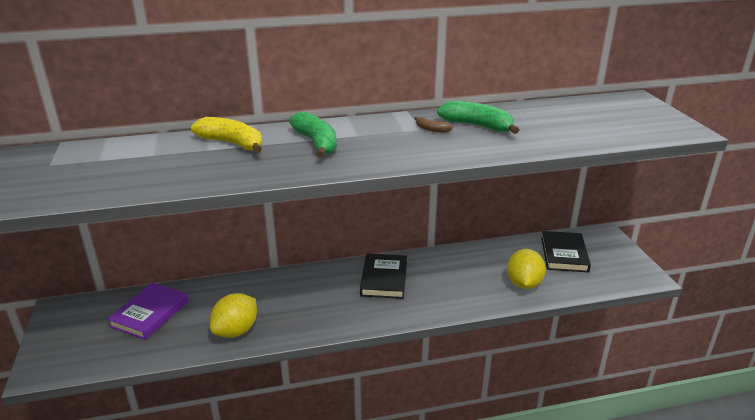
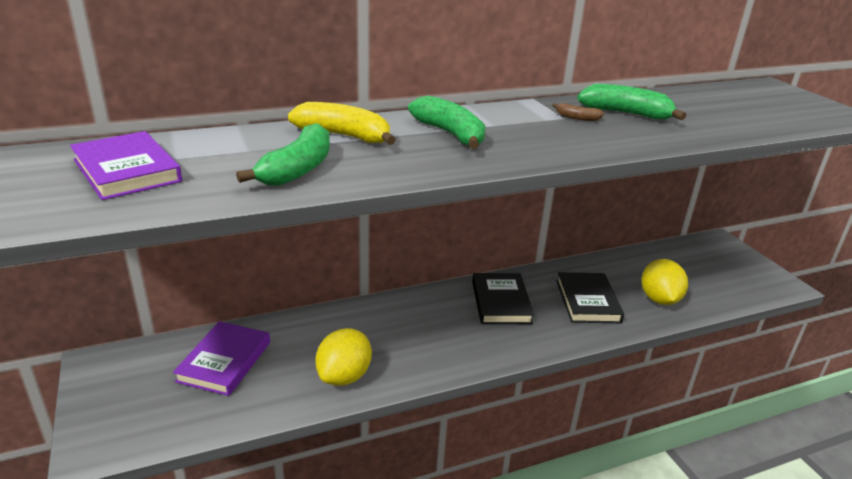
camera: 10 degrees left, 0 degrees up
black book [541,231,591,272] -> black book moved to [557,272,624,323]
none -> purple book [70,131,182,200]
none -> green banana [236,123,330,186]

